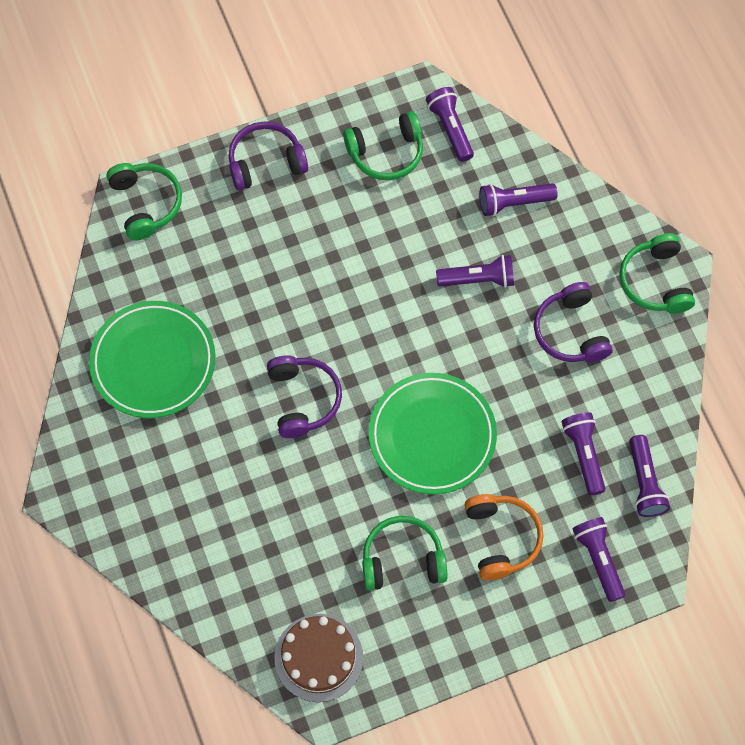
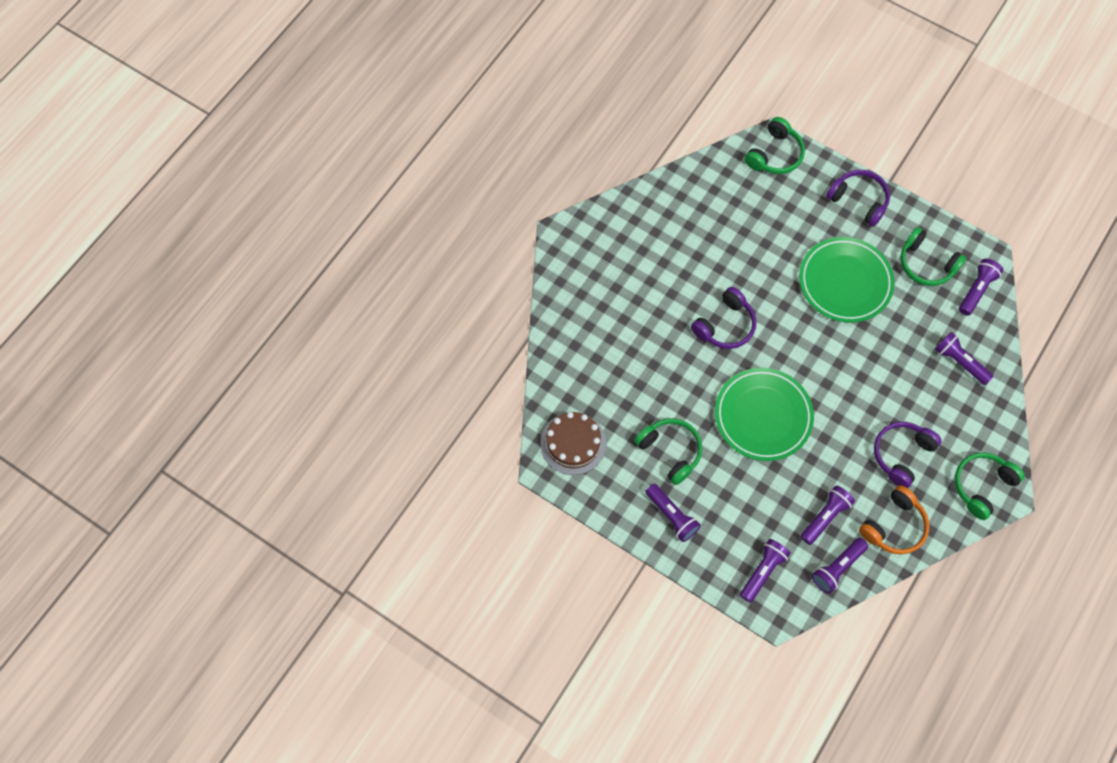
camera: 55 degrees right, 0 degrees up
green plate [89,301,216,418] -> green plate moved to [799,237,895,323]
purple flashlight [436,255,514,288] -> purple flashlight moved to [645,484,701,542]
orange headphones [465,494,544,580] -> orange headphones moved to [859,485,929,554]

